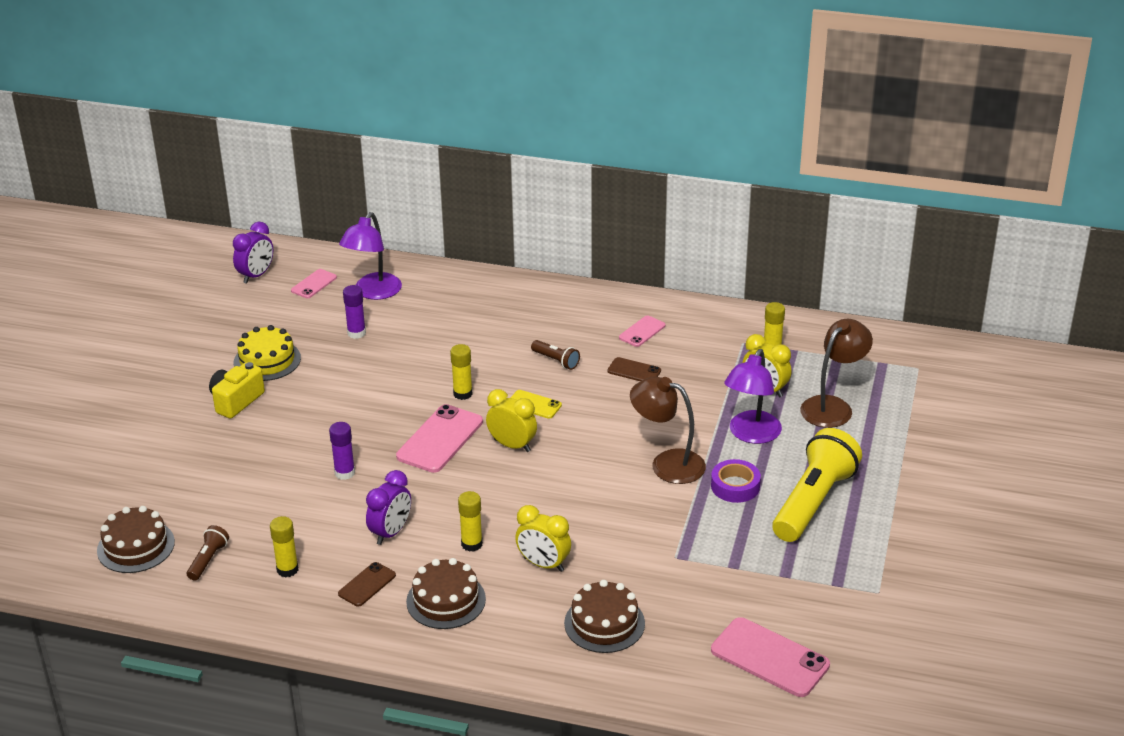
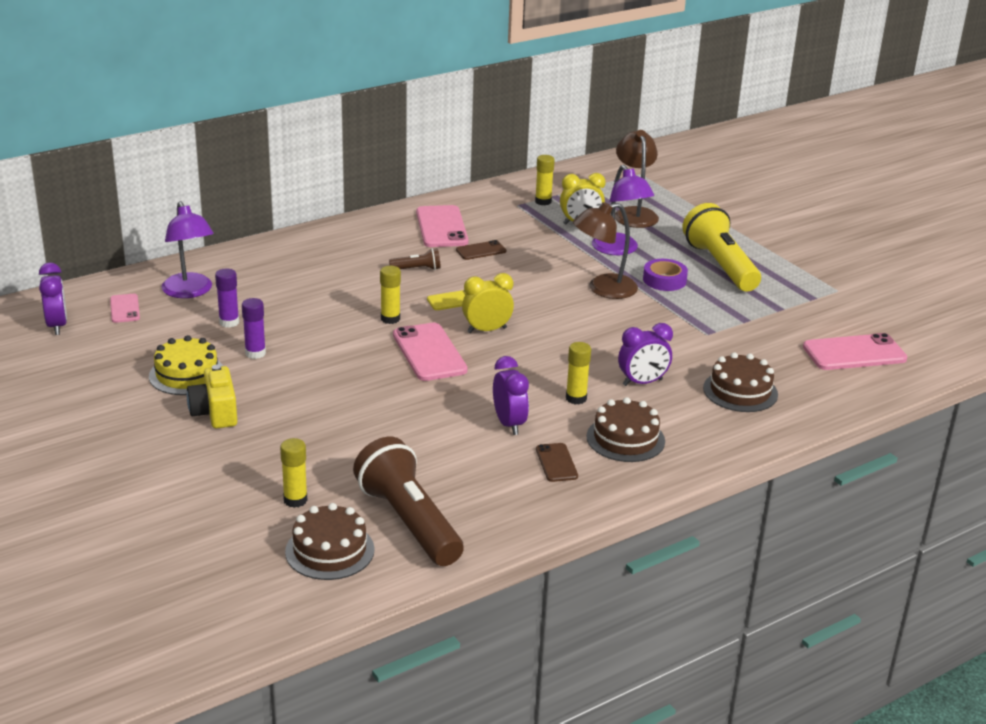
camera: 50 degrees left, 5 degrees down
brown flashlight [187,525,229,581] -> brown flashlight [353,437,464,566], size x2.27
yellow glue stick [270,516,298,577] -> yellow glue stick moved to [280,438,308,508]
purple glue stick [329,422,355,480] -> purple glue stick moved to [242,298,266,359]
yellow clock [515,505,571,572] -> purple clock [618,323,673,386]
pink phone [619,315,665,347] -> pink phone [416,205,468,247], size x1.82

